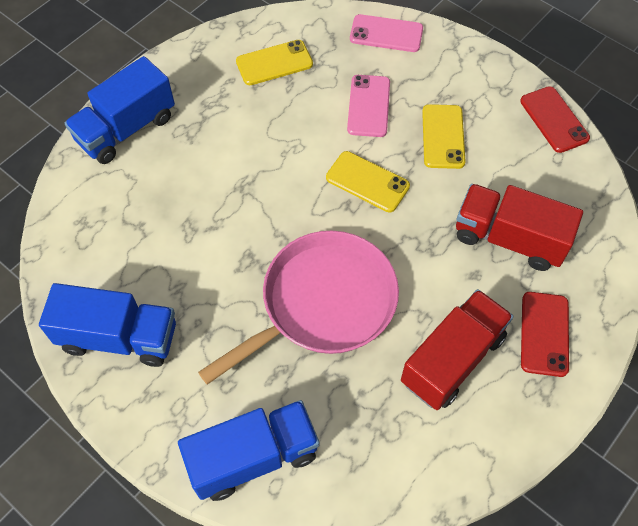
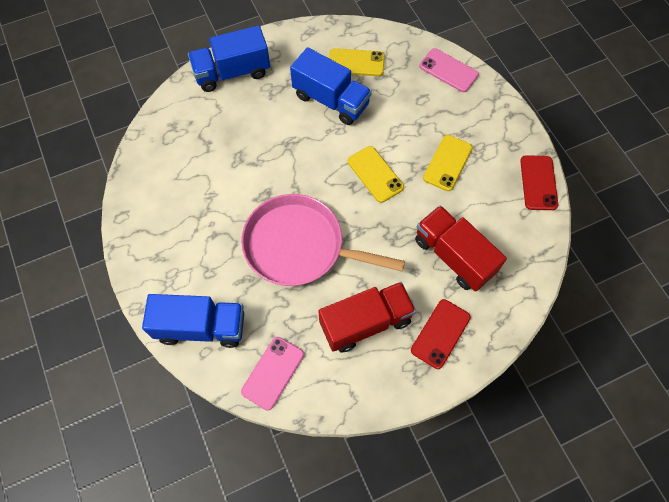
camera: 25 degrees right, 5 degrees up
blue truck [39,283,176,367] -> blue truck moved to [290,47,372,125]
pink pan [198,231,399,385] -> pink pan turned 150 degrees counterclockwise [241,194,405,286]
pink phone [347,75,390,137] -> pink phone moved to [241,337,304,410]

